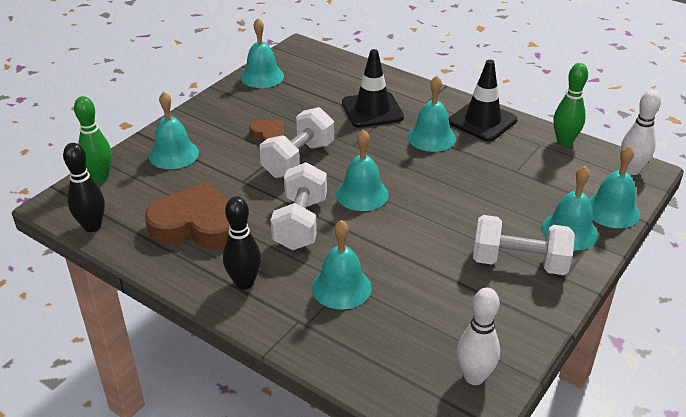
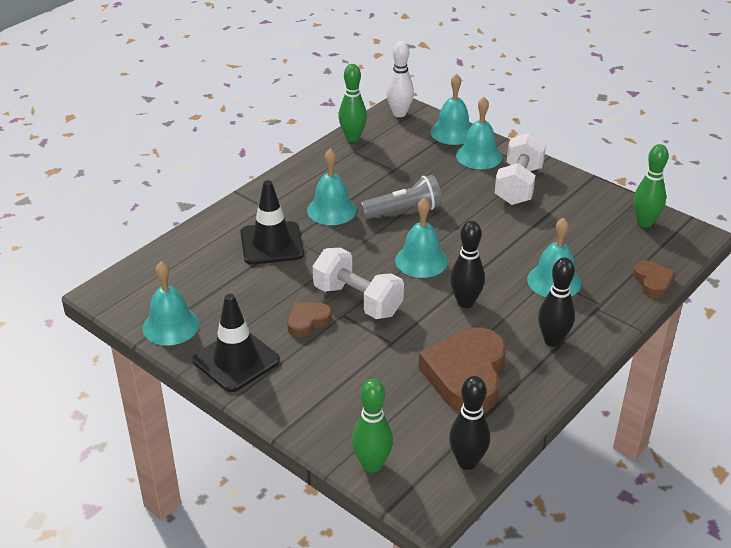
camera: 85 degrees left, 0 degrees up
turquoise bell [149,92,199,169] -> none
white dumbbell [271,162,327,250] -> black bowling pin [450,221,485,308]
black traffic cone [449,60,518,141] -> black traffic cone moved to [193,294,280,392]
white bowling pin [457,288,500,385] -> green bowling pin [633,144,669,228]
none -> grey flashlight [360,175,442,219]
none -> brown heart [633,261,675,298]

